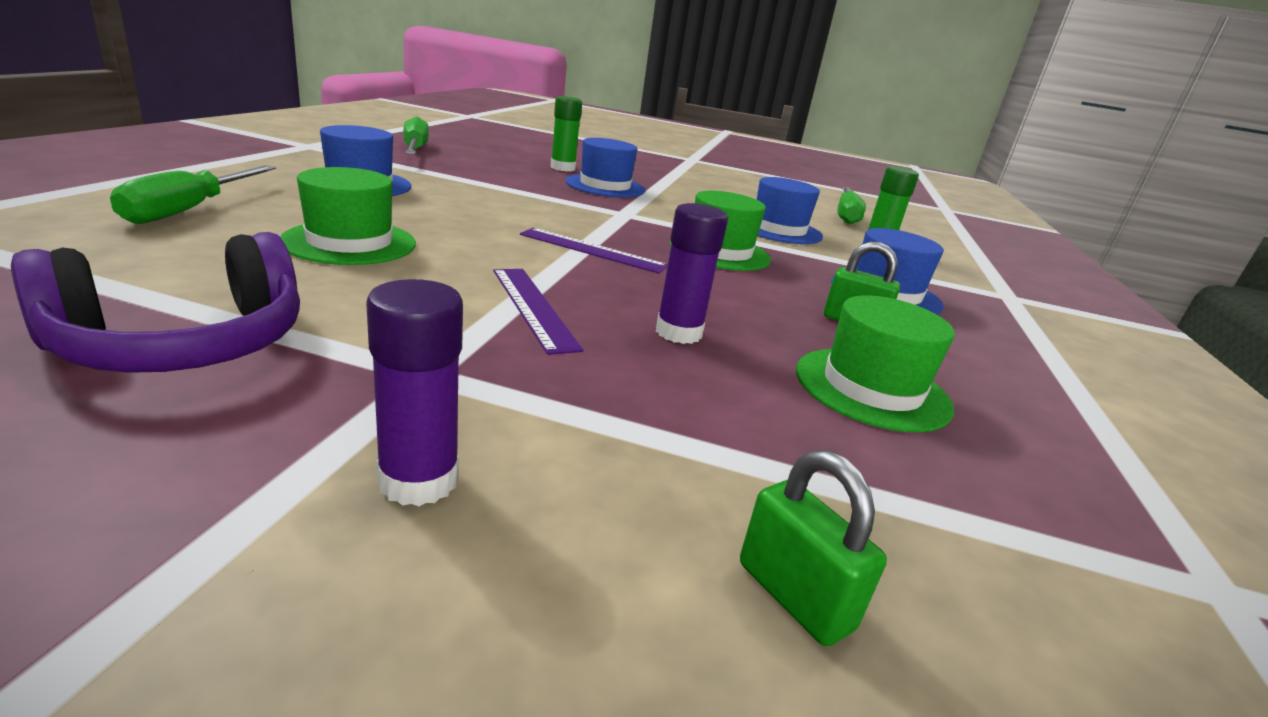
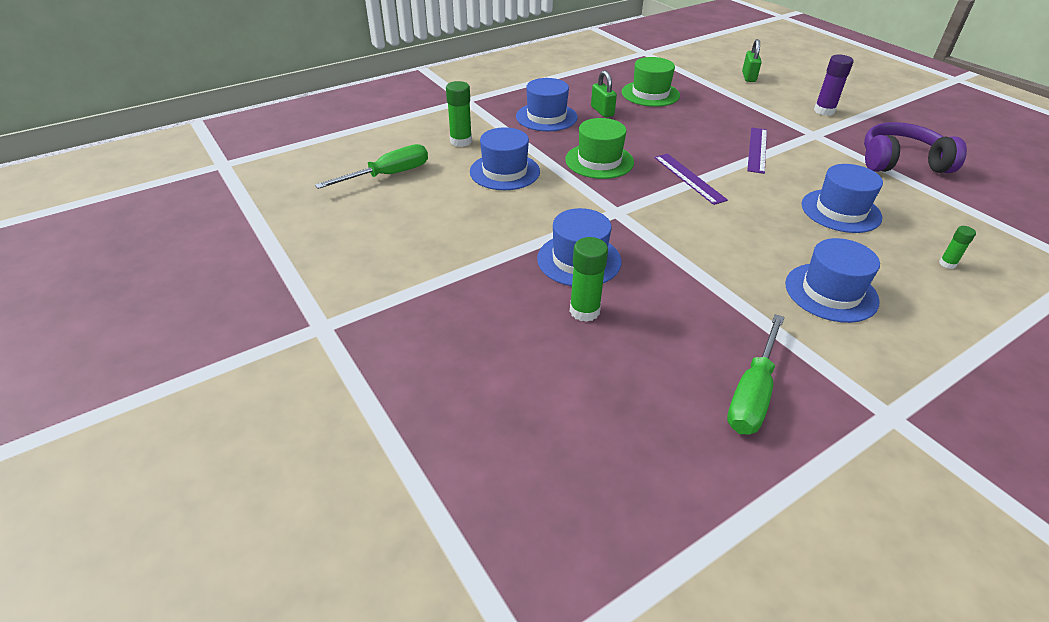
camera: 135 degrees left, 15 degrees up
green screwdriver [110,165,276,224] -> green glue stick [939,226,976,269]
green hat [280,167,416,265] -> blue hat [802,164,883,233]
purple glue stick [656,203,728,344] -> none

